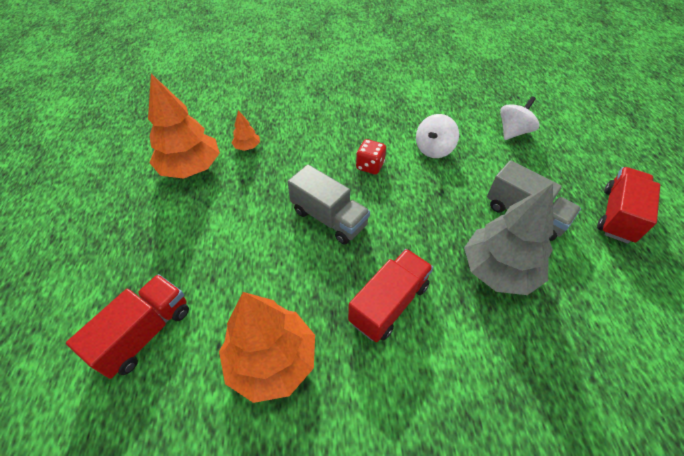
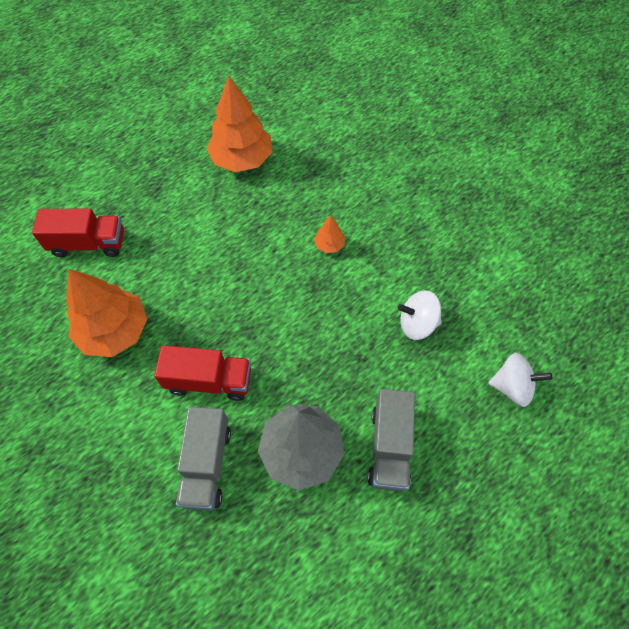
camera: 55 degrees right, 10 degrees up
orange tree [232,110,260,151] -> orange tree moved to [314,216,345,253]
grey truck [287,164,370,245] -> grey truck moved to [176,407,231,511]
red dice [356,139,386,174] -> none
red truck [597,167,660,244] -> none

